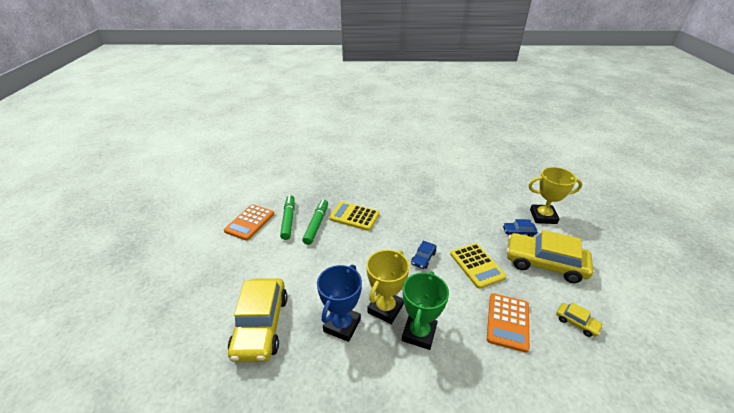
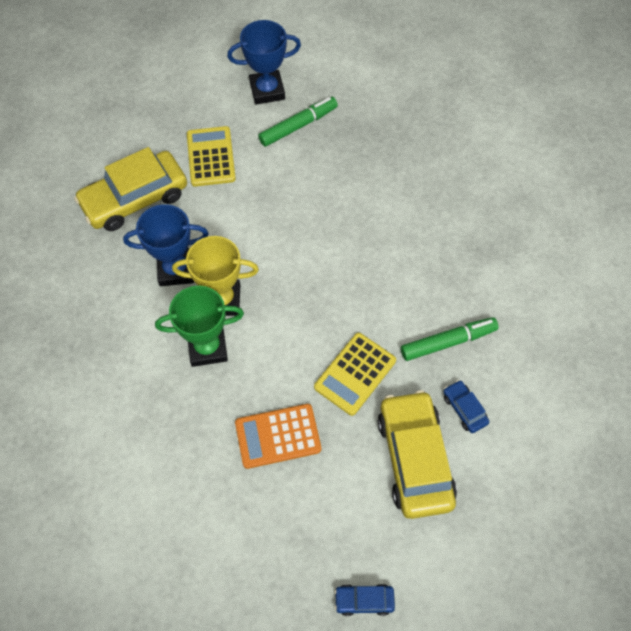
camera: 60 degrees right, 25 degrees up
orange calculator [224,204,274,241] -> blue trophy [227,20,301,105]
green marker [302,200,328,245] -> green marker moved to [401,317,499,361]
yellow calculator [329,201,380,231] -> yellow calculator moved to [187,126,236,187]
blue car [411,240,436,269] -> blue car moved to [334,584,395,616]
yellow trophy [529,167,583,224] -> none
yellow car [556,302,603,337] -> none

